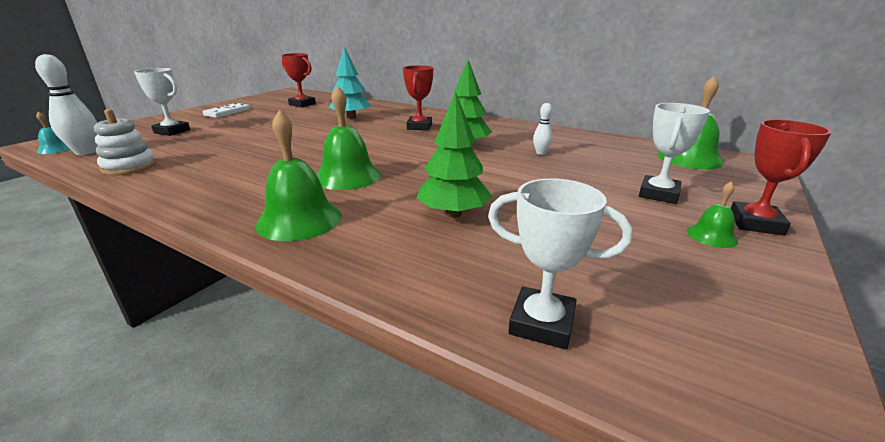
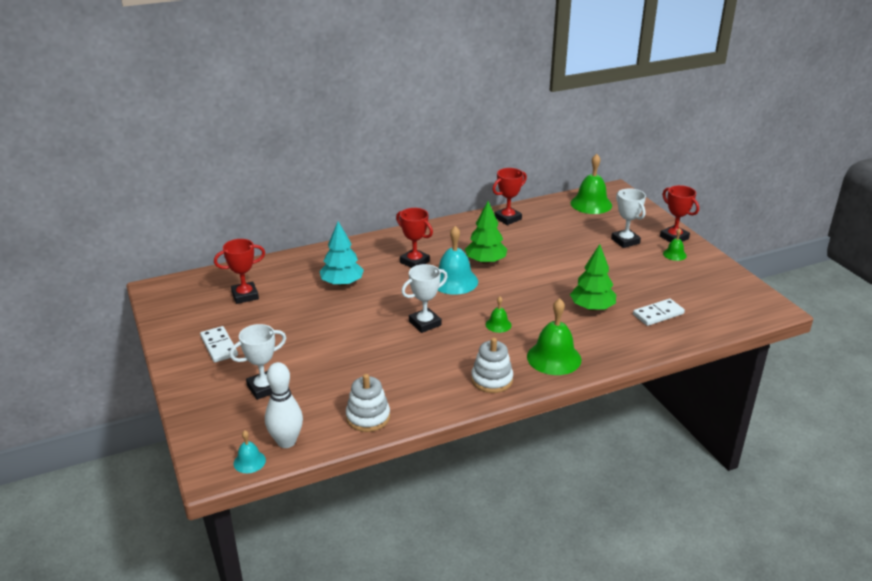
camera: 55 degrees left, 5 degrees up
green bell [316,85,381,190] -> green bell [486,297,512,333], size x0.51
white trophy [488,178,632,349] -> white trophy moved to [401,264,448,333]
white bowling pin [533,103,553,155] -> none
none -> turquoise bell [438,226,478,295]
none -> white stacking toy [471,338,513,393]
none -> red trophy [492,168,527,225]
none -> white domino [633,299,685,326]

